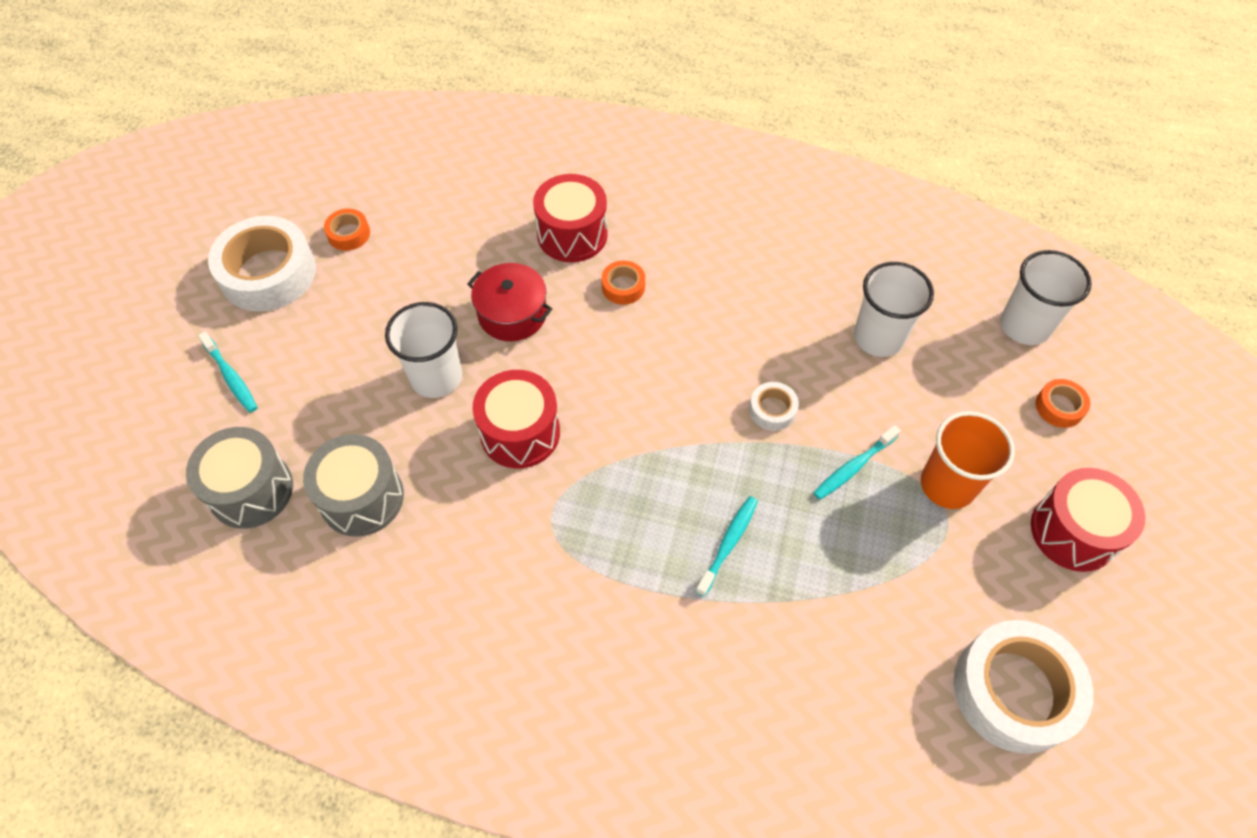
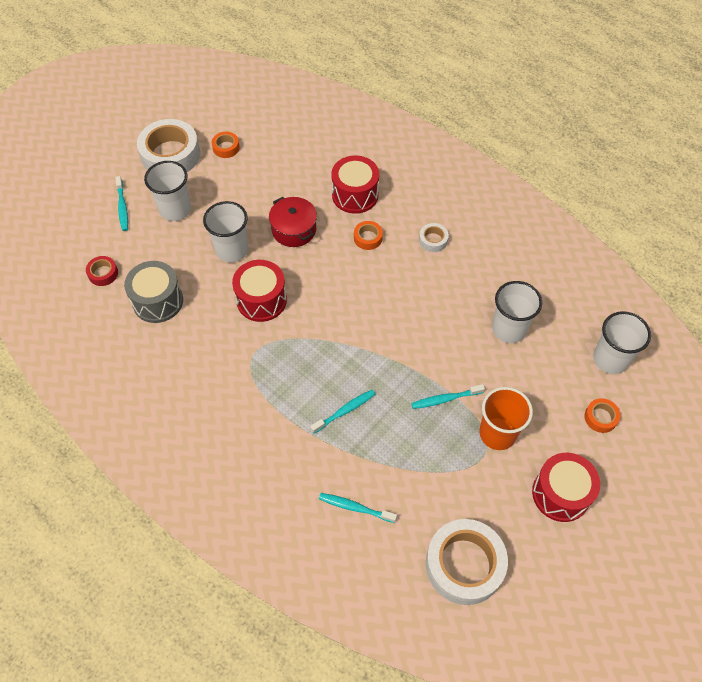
camera: 25 degrees right, 0 degrees up
grey drum [186,427,293,529] -> red tape [86,256,118,286]
white tape [749,382,799,431] -> white tape moved to [419,223,449,252]
none -> white cup [144,161,191,221]
none -> turquoise toothbrush [319,493,397,523]

